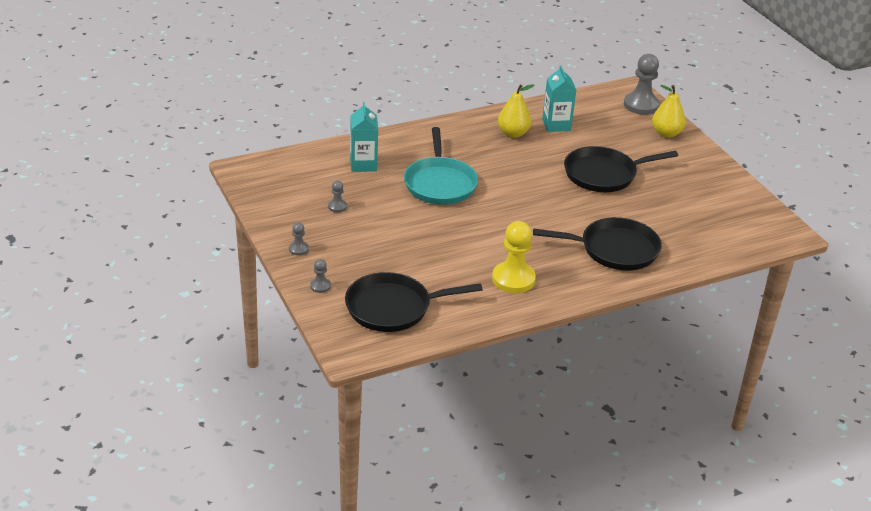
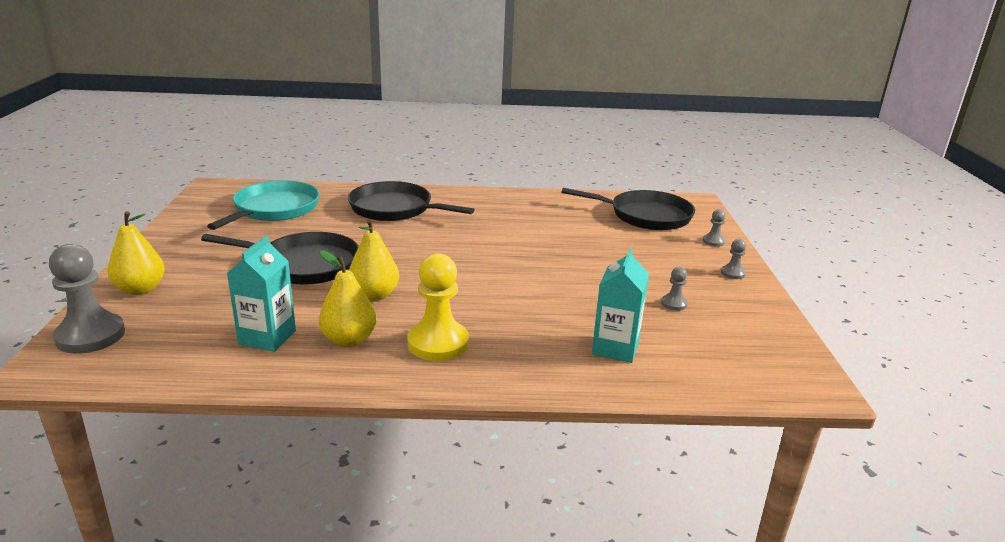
camera: 155 degrees left, 10 degrees down
turquoise pan [404,127,478,205] -> turquoise pan moved to [207,180,320,230]
yellow pawn [492,221,536,293] -> yellow pawn moved to [407,253,469,361]
none -> yellow pear [349,219,399,301]

